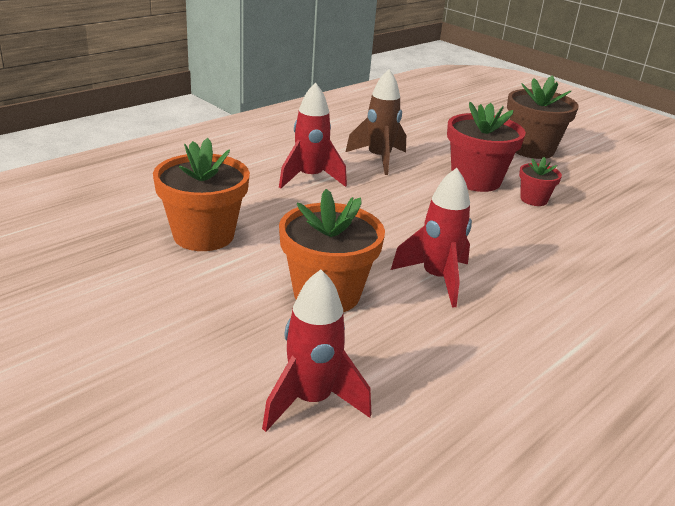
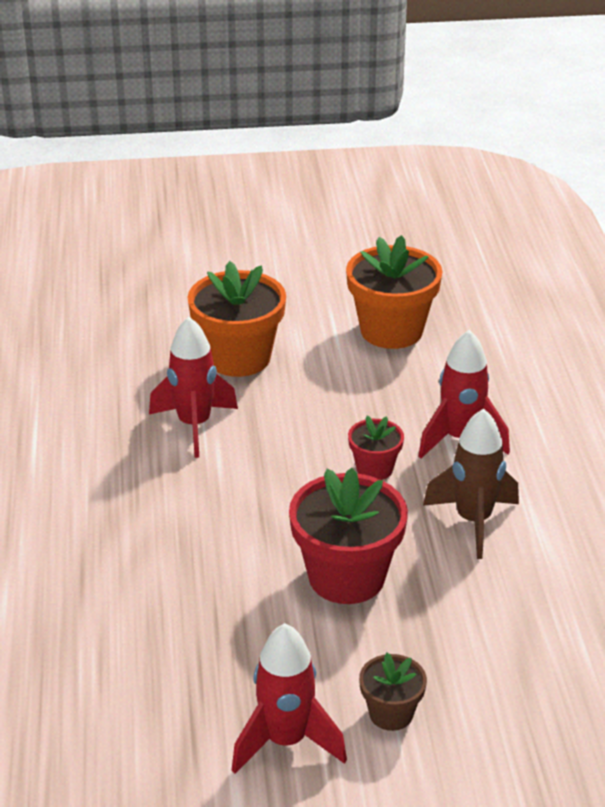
camera: 130 degrees right, 5 degrees up
red rocket [262,270,371,432] -> red rocket moved to [232,623,347,774]
brown flower pot [507,76,579,159] -> brown flower pot [359,653,427,731], size x0.52
red flower pot [519,157,562,206] -> red flower pot moved to [348,416,404,480]

